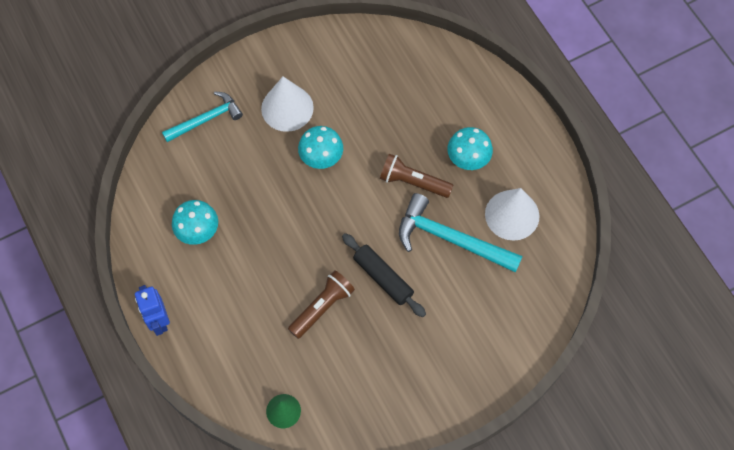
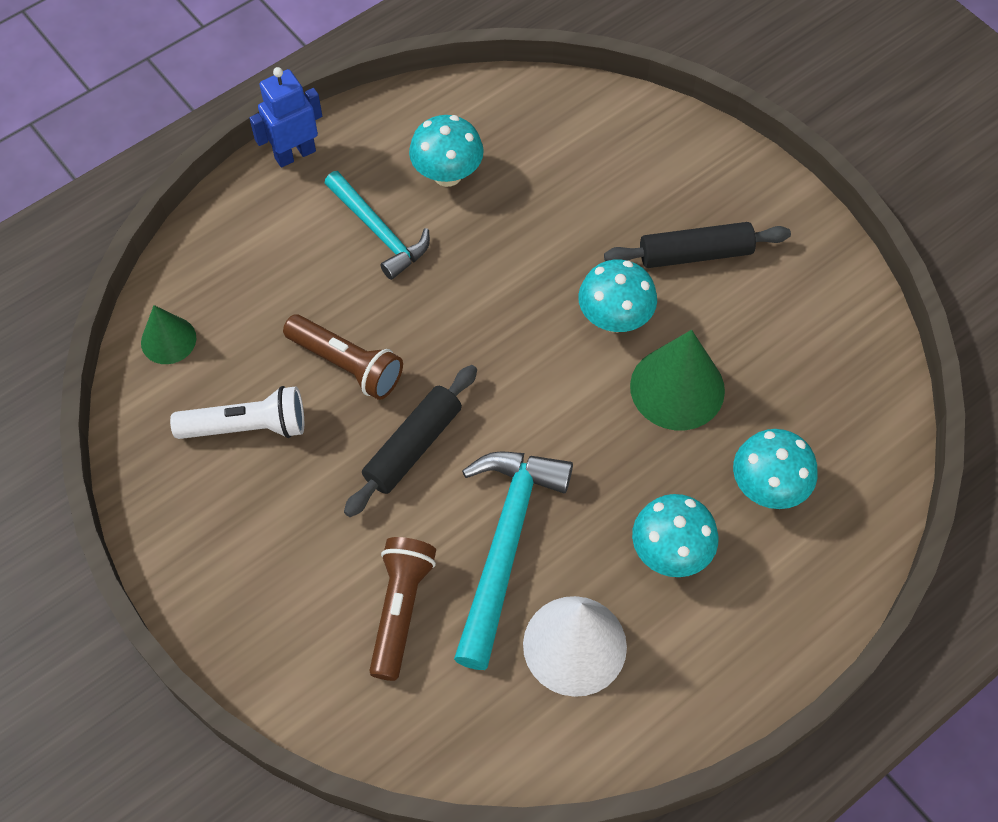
camera: 80 degrees right, 5 degrees down
turquoise hammer [162,91,243,142] -> turquoise hammer moved to [325,171,430,280]
white cone [261,77,314,132] -> black rolling pin [604,222,791,268]
brown flashlight [380,154,453,198] -> brown flashlight moved to [369,537,436,681]
none -> white flashlight [170,386,304,439]
none -> green cone [630,330,725,430]
none -> turquoise mushroom [733,429,817,509]

